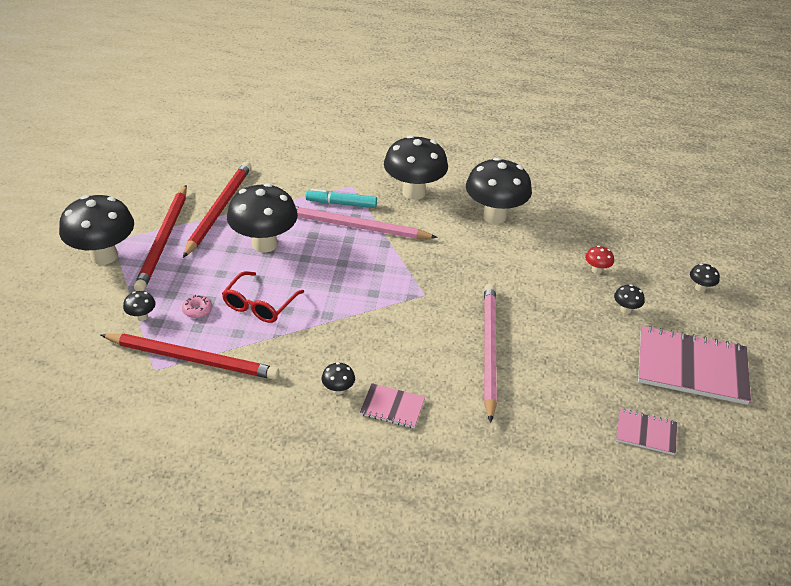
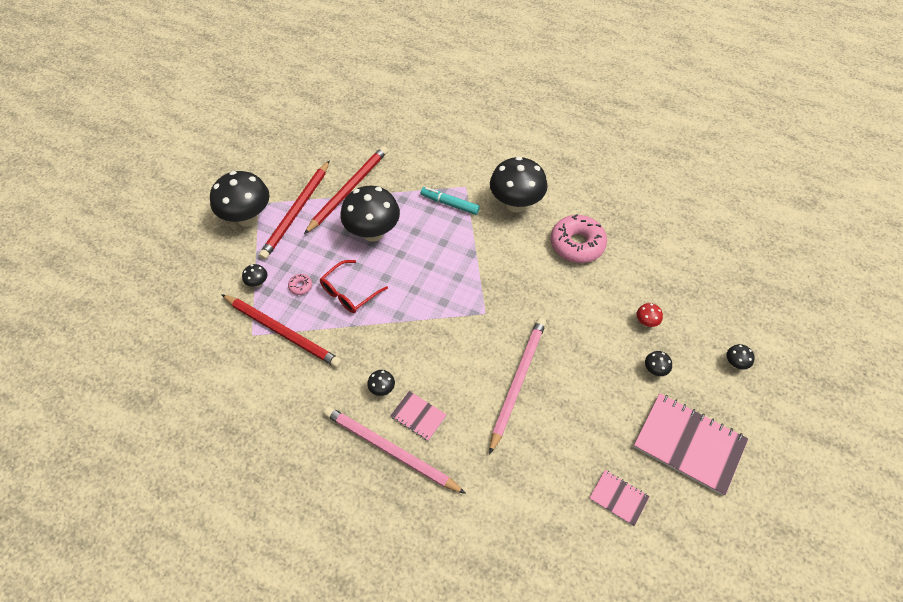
camera: 20 degrees right, 15 degrees up
pink pencil [295,206,438,239] -> pink pencil moved to [324,406,466,494]
black mushroom [466,158,532,224] -> pink donut [551,214,607,263]

